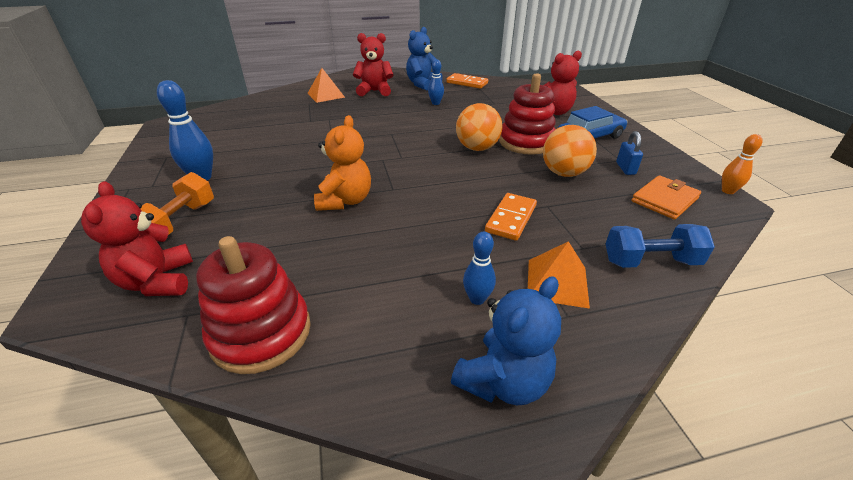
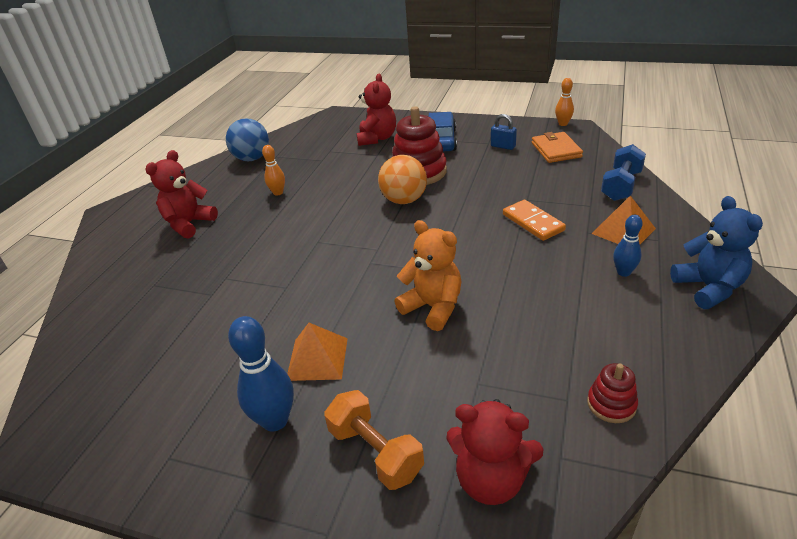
camera: 55 degrees left, 0 degrees up
red stacking toy [196,236,311,374] -> red stacking toy [587,363,638,423], size x0.51
orange pyramid [307,68,345,103] -> orange pyramid moved to [287,323,348,381]
blue teddy bear [406,27,443,90] -> none
blue bowling pin [428,59,444,105] -> orange bowling pin [262,145,285,196]
orange domino [446,73,488,89] -> blue ball [226,118,269,161]
orange ball [543,125,597,177] -> none

